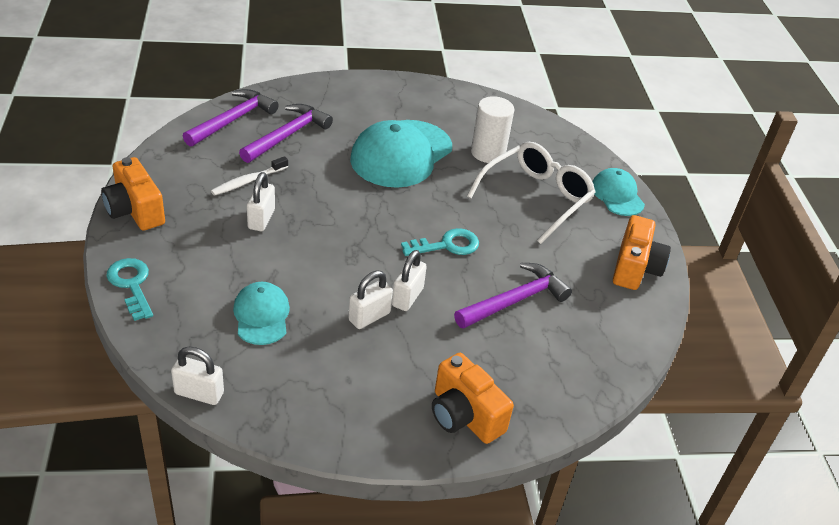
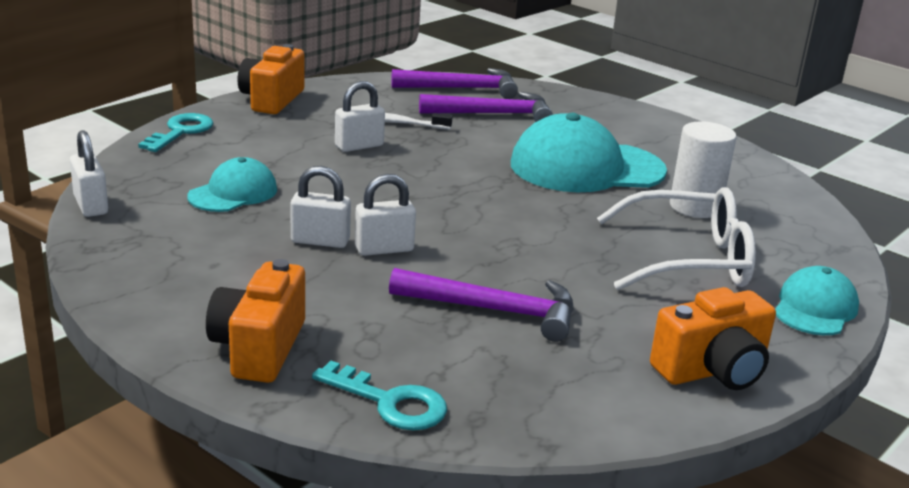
camera: 50 degrees right, 15 degrees down
turquoise key [401,228,479,256] -> turquoise key moved to [312,361,447,431]

